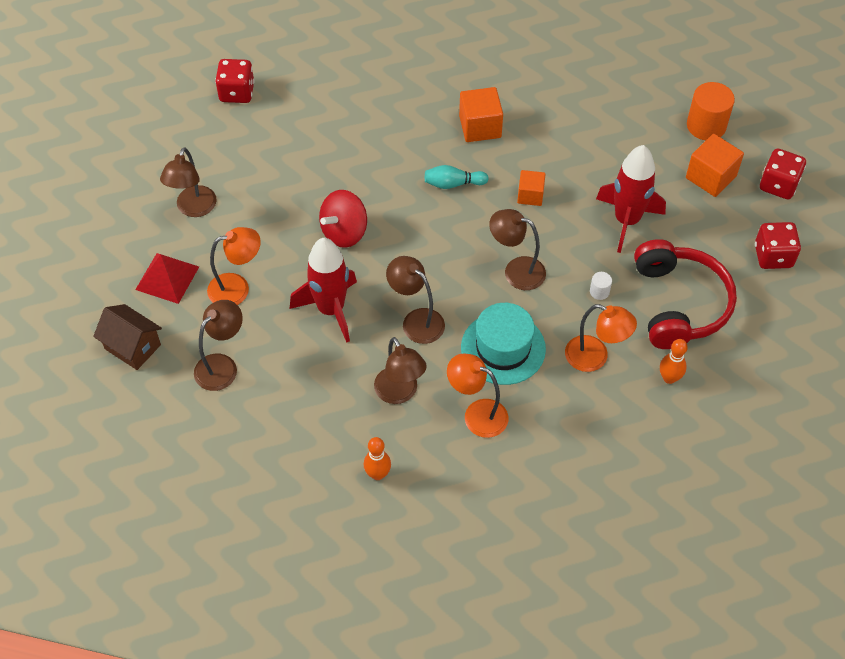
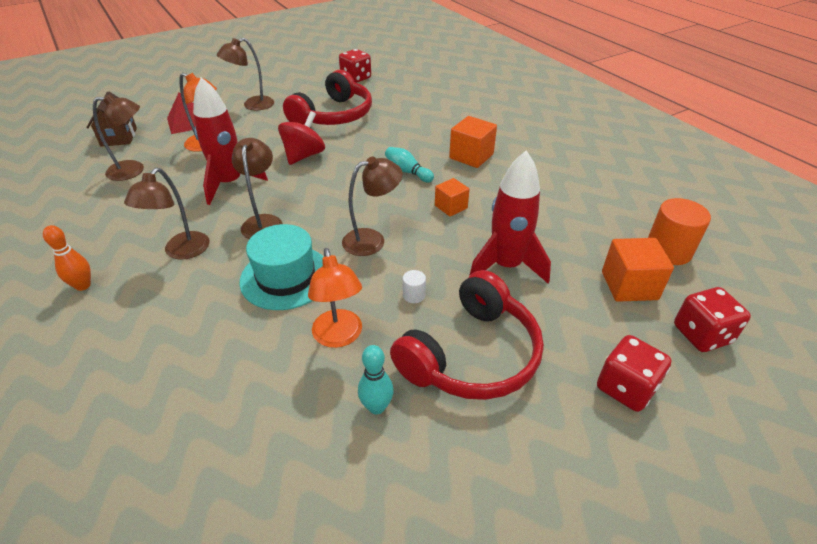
camera: 45 degrees right, 15 degrees down
red spinning top [319,190,367,248] -> red spinning top turned 120 degrees clockwise [278,111,325,165]
orange lamp [447,353,509,438] -> none
brown lamp [489,209,546,290] -> brown lamp turned 90 degrees clockwise [342,157,403,256]
orange bowling pin [660,339,688,384] -> turquoise bowling pin [358,345,394,414]
none -> red headphones [283,70,372,125]

